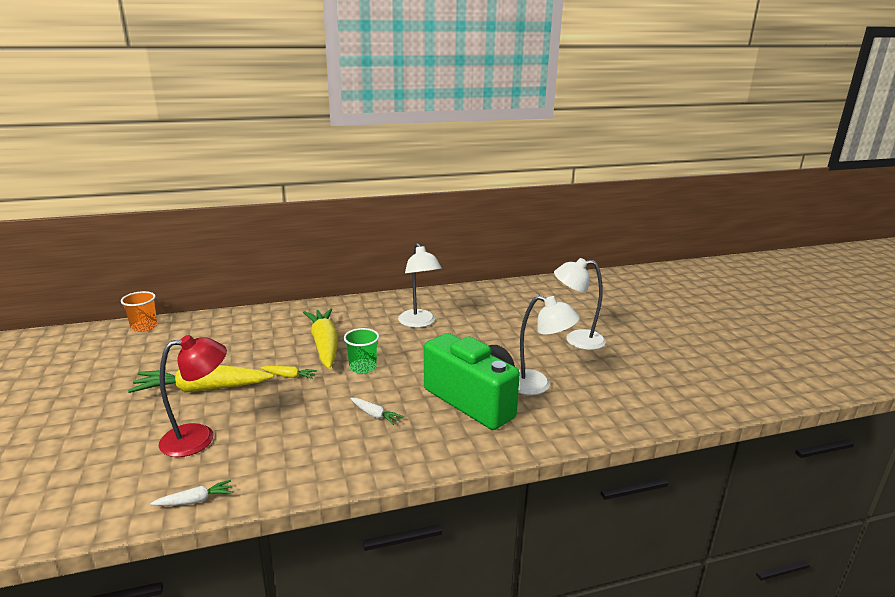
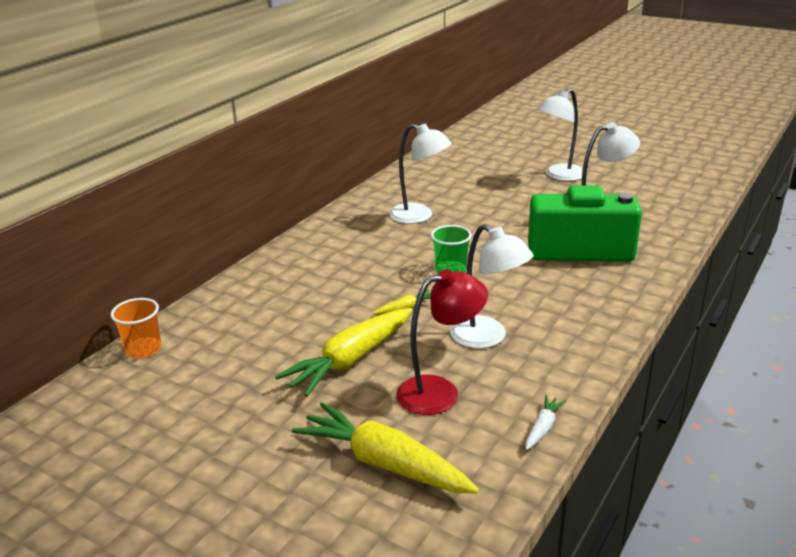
camera: 40 degrees left, 5 degrees up
red lamp [159,335,227,457] -> red lamp turned 45 degrees clockwise [396,269,488,415]
yellow carrot [303,308,338,369] -> yellow carrot moved to [292,402,479,494]
white carrot [351,398,403,425] -> none
none -> white lamp [450,224,534,349]

